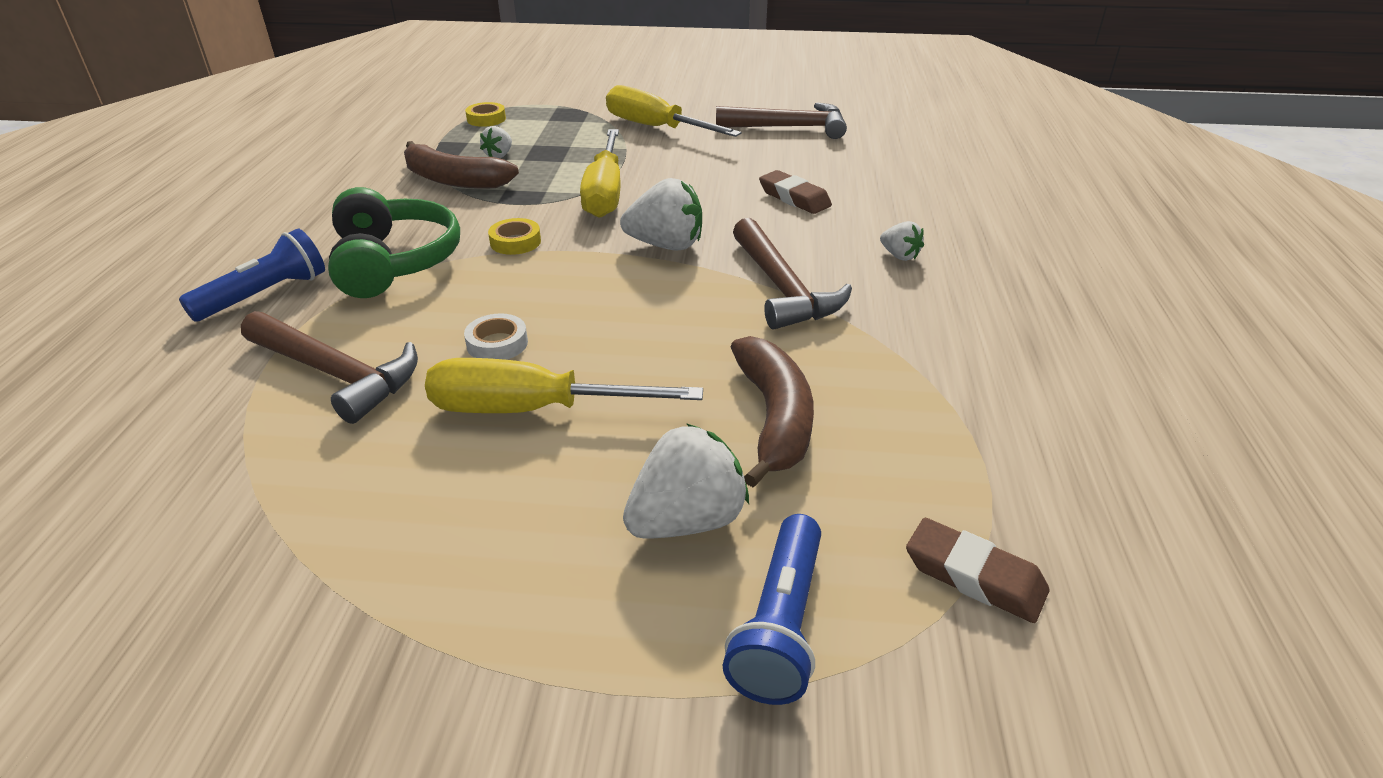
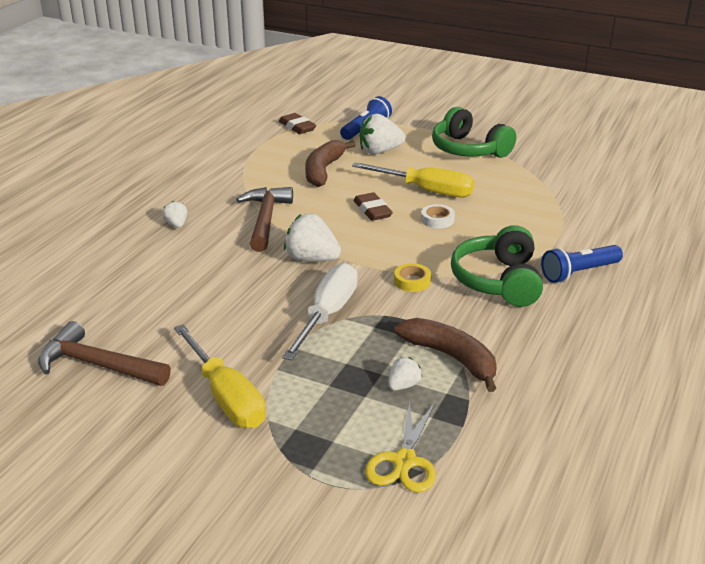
camera: 160 degrees left, 5 degrees down
brown hammer [241,311,418,424] -> none
yellow tape [465,102,506,127] -> yellow scissors [365,400,436,493]
yellow screwdriver [580,129,621,218] -> white screwdriver [282,263,358,360]
brown eraser [759,170,832,214] -> brown eraser moved to [354,192,393,221]
none -> green headphones [432,107,516,158]

